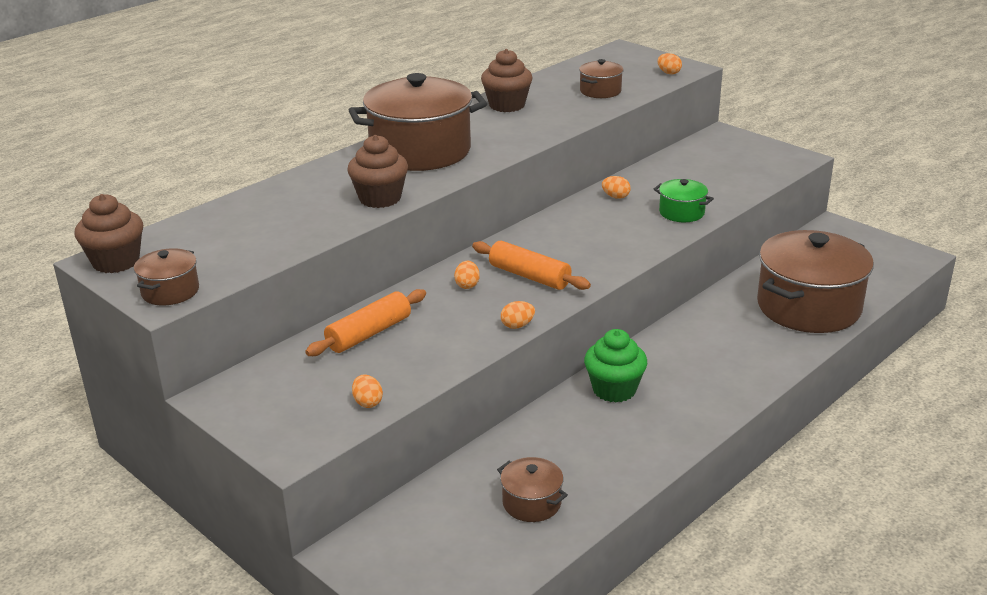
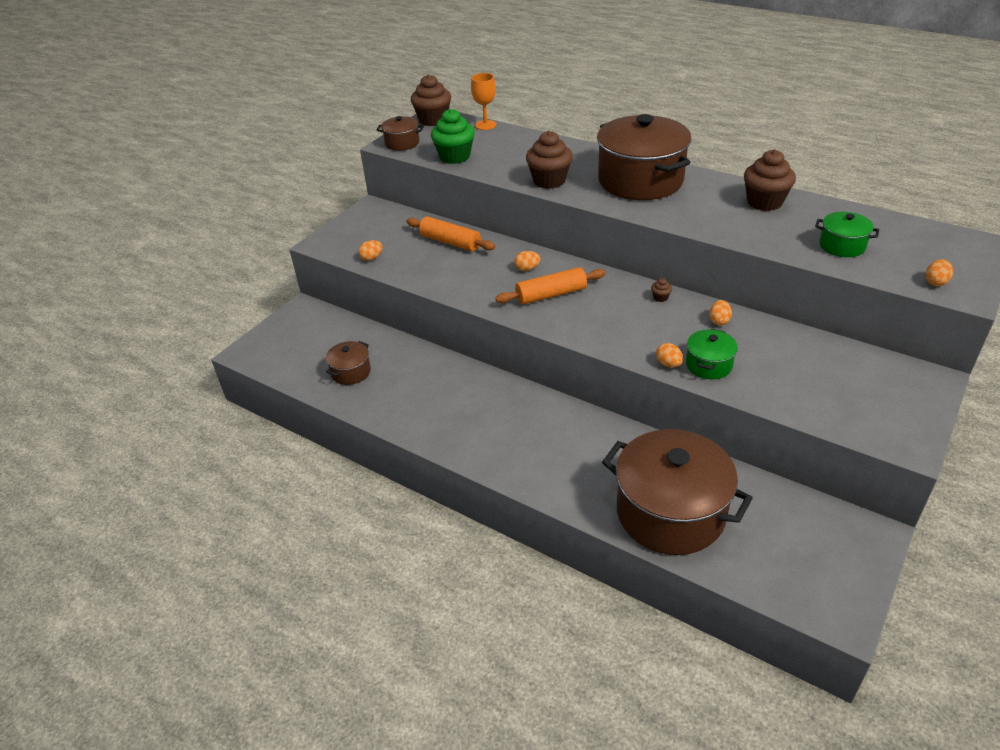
camera: 80 degrees right, 10 degrees up
orange rolling pin [472,241,591,290] -> orange rolling pin turned 45 degrees clockwise [495,267,605,305]
orange egg [501,301,535,329] -> orange egg moved to [656,343,683,368]
brown pot [579,59,624,98] -> green pot [815,212,879,257]
green cupcake [584,329,647,403] -> green cupcake moved to [431,109,475,164]
none -> orange goblet [471,73,496,130]
none -> brown cupcake [651,278,672,302]

